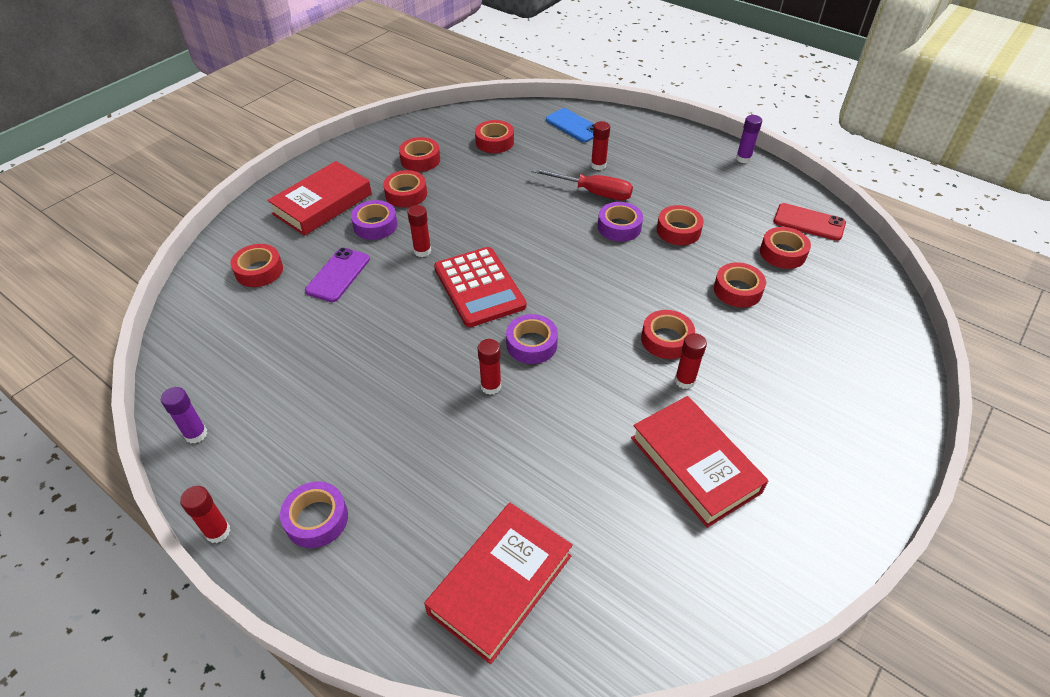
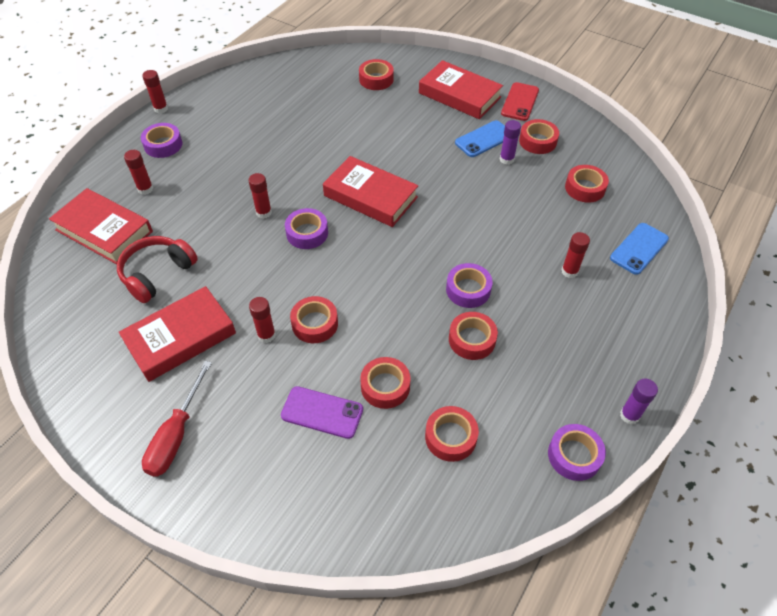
camera: 85 degrees right, 5 degrees up
purple glue stick [161,387,207,443] -> purple glue stick moved to [500,120,521,165]
purple phone [305,248,370,302] -> purple phone moved to [281,386,363,439]
purple tape [351,200,397,240] -> purple tape moved to [548,424,606,481]
red tape [383,170,427,208] -> blue phone [455,120,505,157]
red glue stick [407,205,431,257] -> red glue stick moved to [124,150,153,195]
red calculator [434,247,526,327] -> red book [323,156,418,227]
red screwdriver [531,168,633,201] -> red screwdriver moved to [142,361,212,477]
red phone [774,203,846,241] -> red phone moved to [501,82,539,121]
none -> red headphones [117,236,198,303]

